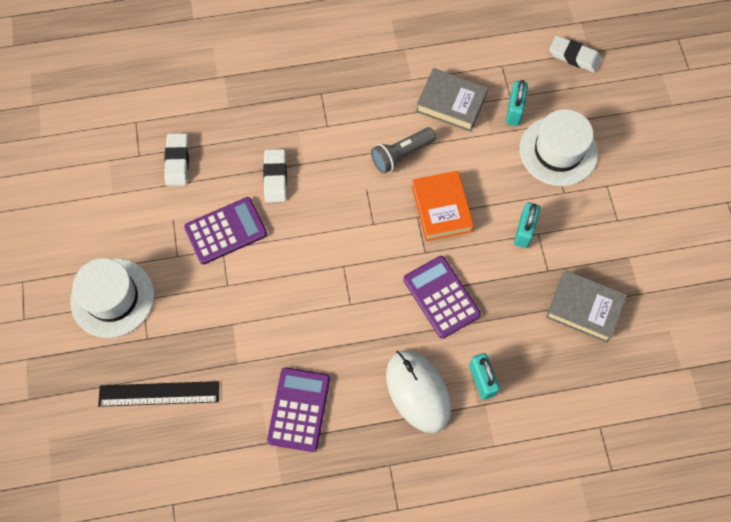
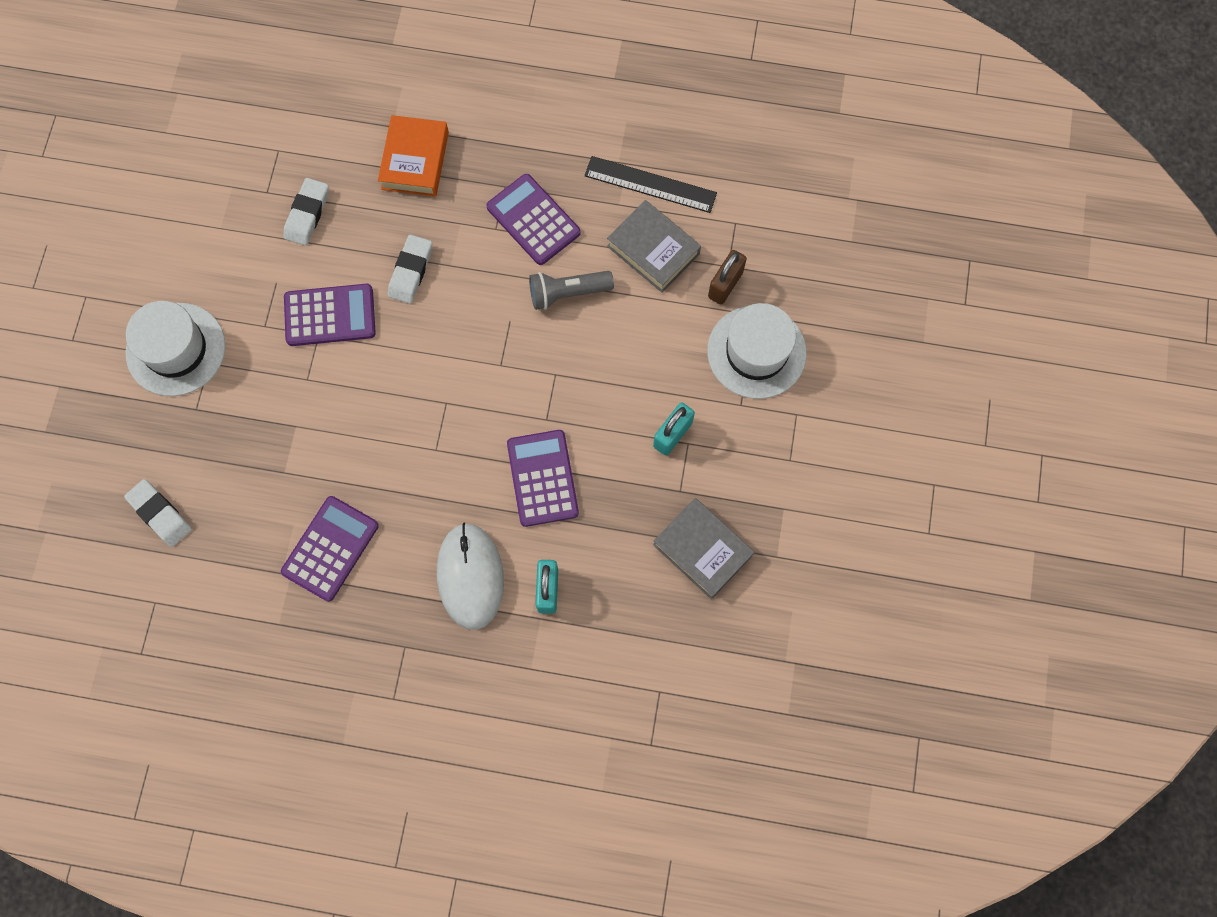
camera: 20 degrees right, 5 degrees up
black ruler [98,381,219,407] -> black ruler moved to [585,156,717,213]
orange book [412,171,474,241] -> orange book moved to [378,115,449,197]
turquoise padlock [506,80,528,126] -> brown padlock [708,250,747,305]
white eraser [549,35,601,73] -> white eraser moved to [124,479,192,547]
none -> purple calculator [486,174,581,265]

